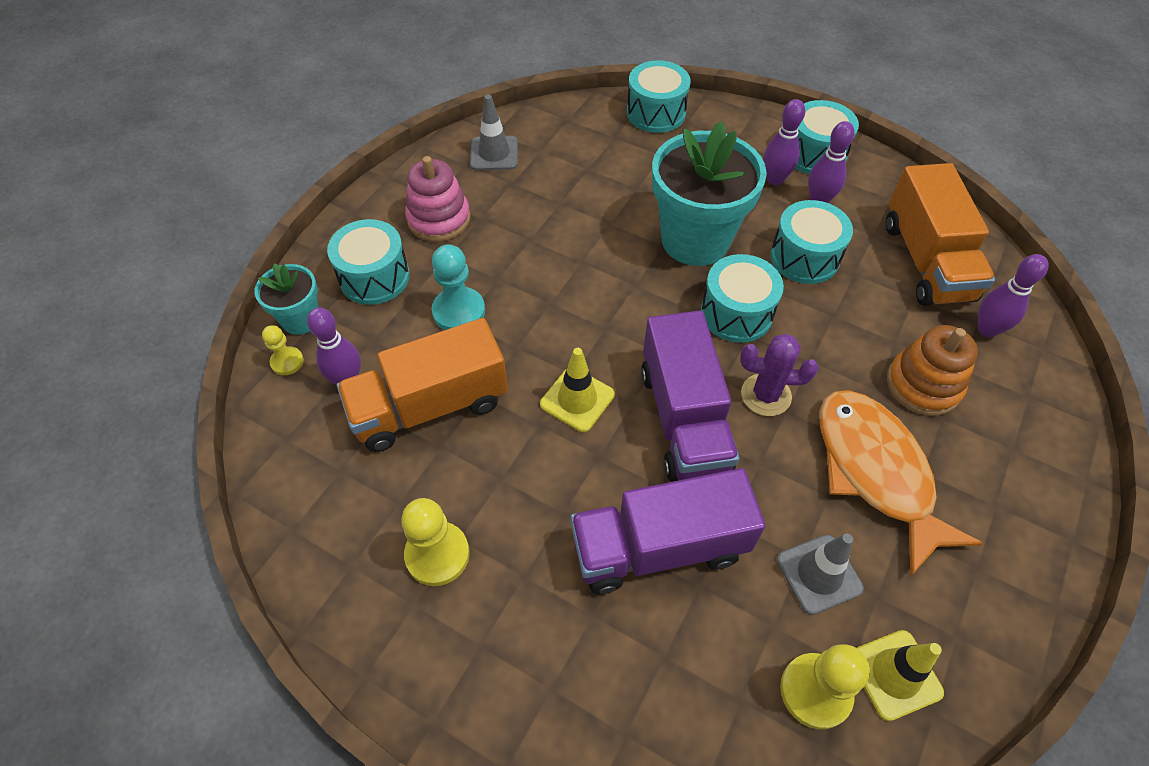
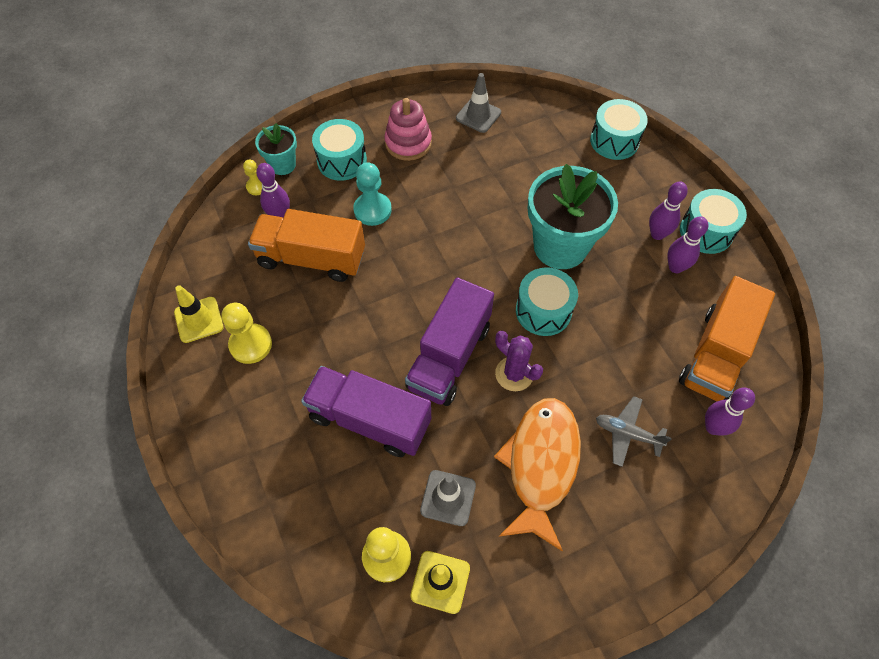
camera: 35 degrees right, 5 degrees up
yellow traffic cone [540,348,615,432] -> yellow traffic cone moved to [174,285,224,343]
turquoise drum [770,200,853,284] -> none
orange stacking toy [887,325,978,416] -> grey plane [596,396,672,467]

